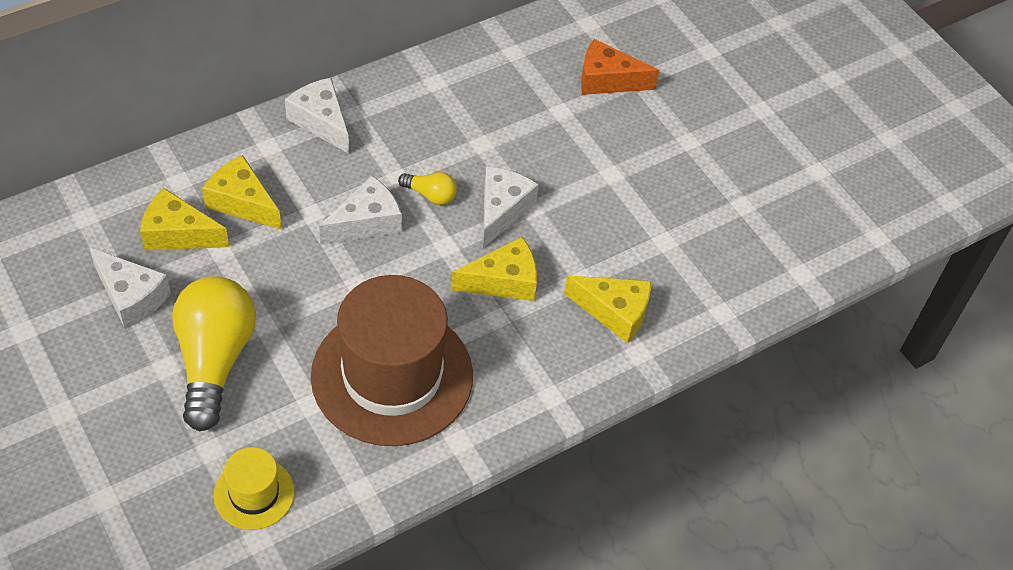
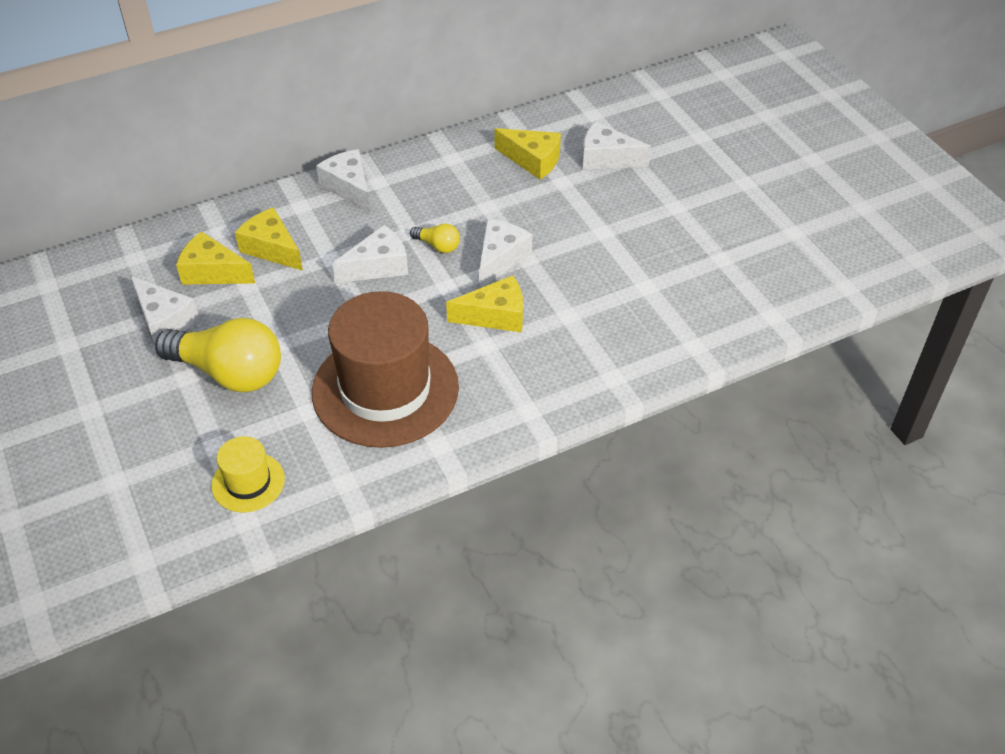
camera: 10 degrees right, 5 degrees down
yellow light bulb [172,276,256,431] -> yellow light bulb turned 105 degrees clockwise [155,318,281,392]
yellow cheese [564,276,651,343] -> yellow cheese moved to [494,128,561,179]
orange cheese [581,39,659,95] -> white cheese [582,122,651,170]

